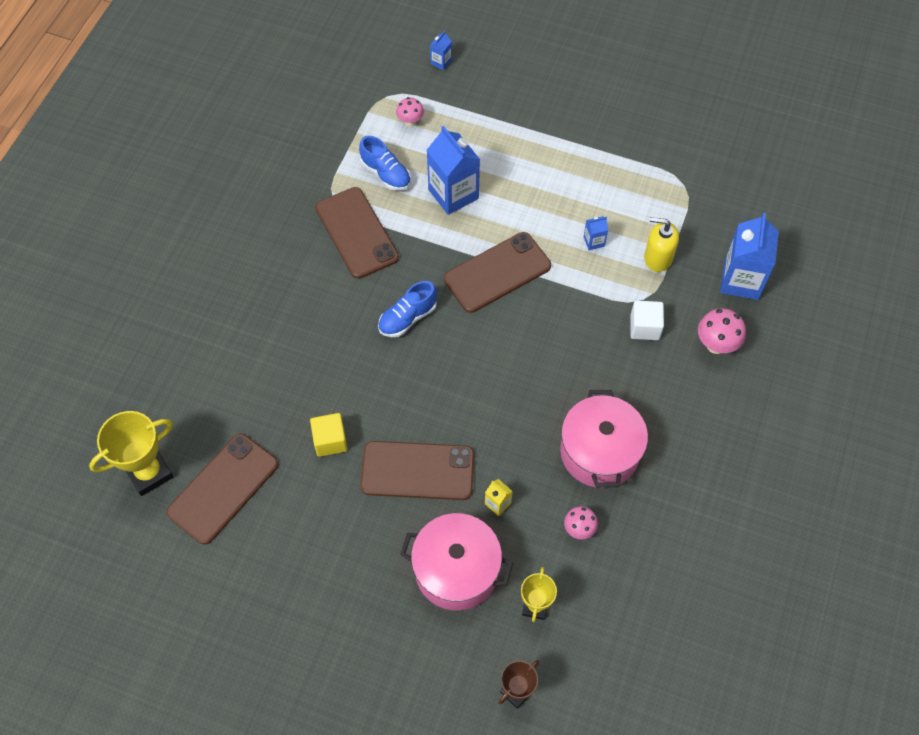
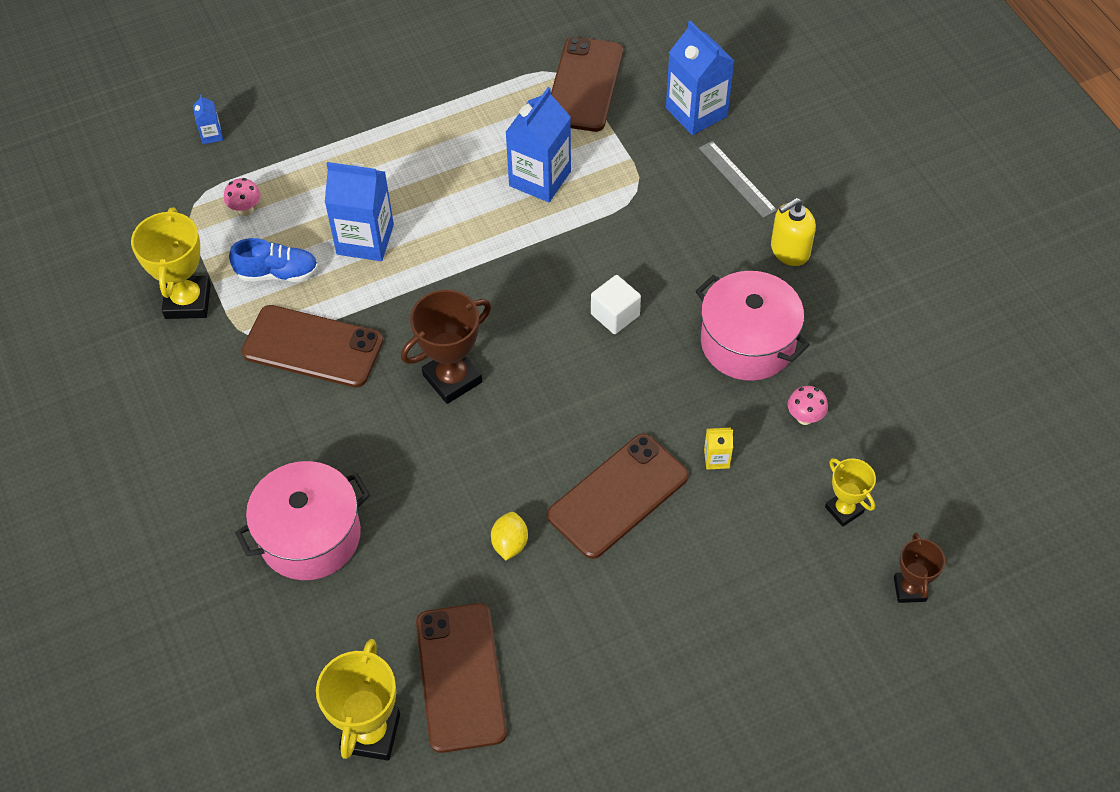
camera: 45 degrees left, 5 degrees down
yellow cube [310,413,347,457] -> yellow lemon [491,512,528,560]
blue shoe [378,281,437,337] -> brown trophy [401,290,491,404]
pink pot [400,513,513,610] -> pink pot moved to [235,461,370,580]
brown phone [444,232,551,313] -> brown phone moved to [551,37,623,132]
blue carton [584,216,608,250] -> blue carton [506,87,571,202], size x2.22
white cube [630,300,664,340] -> white cube moved to [591,275,641,334]
yellow soap dispenser [644,217,679,272] -> yellow soap dispenser moved to [771,198,816,266]
pink mushroom [698,308,746,354] -> grey ruler [699,141,777,218]
none -> yellow trophy [131,208,211,319]

